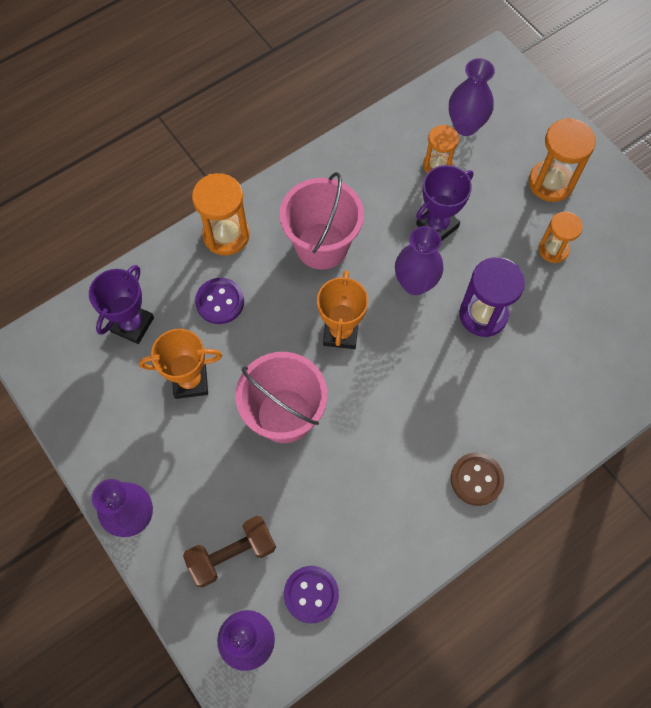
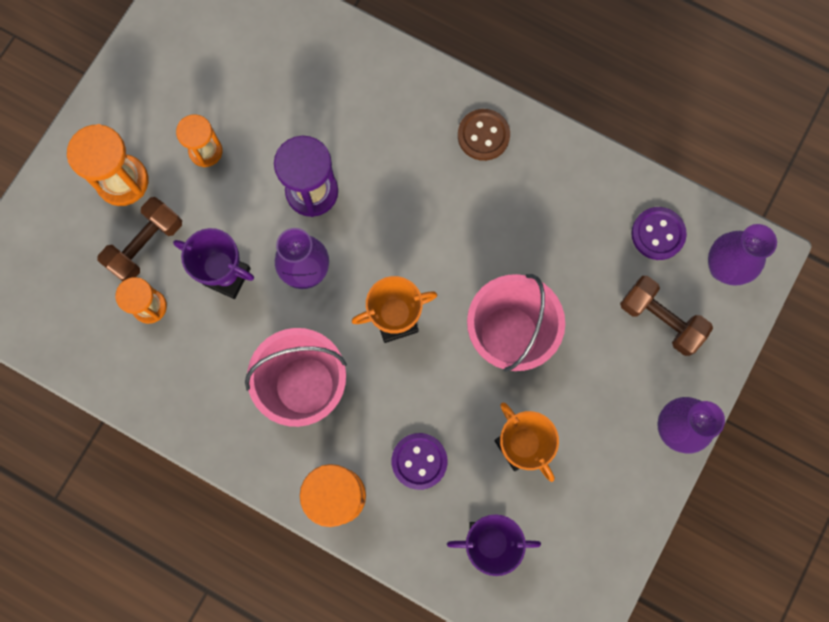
camera: 115 degrees left, 10 degrees up
purple vase [449,58,495,136] -> none
none -> brown dumbbell [97,197,182,281]

